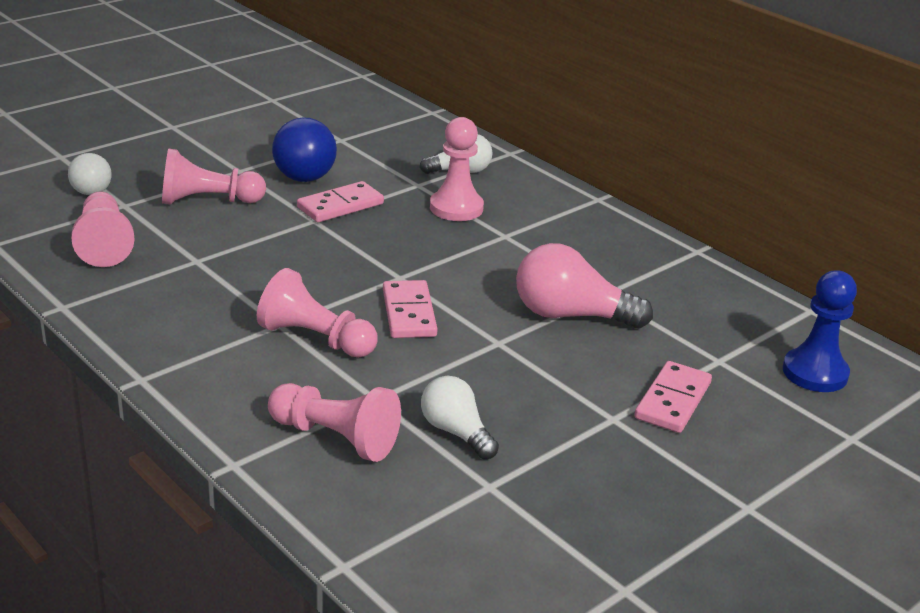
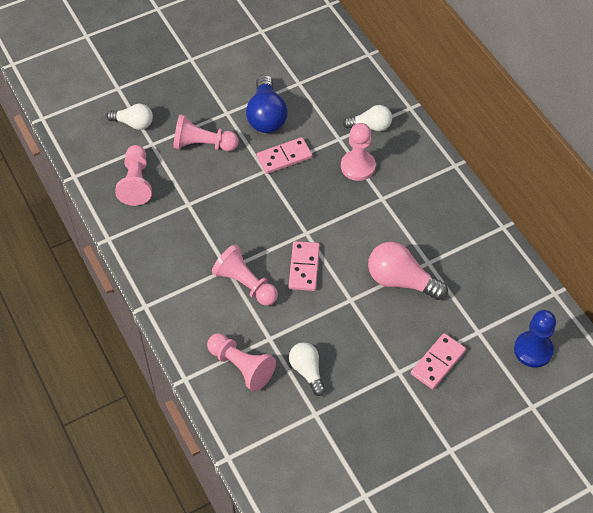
camera: 15 degrees right, 25 degrees up
white light bulb [68,153,112,195] -> white light bulb turned 75 degrees counterclockwise [106,104,153,130]

